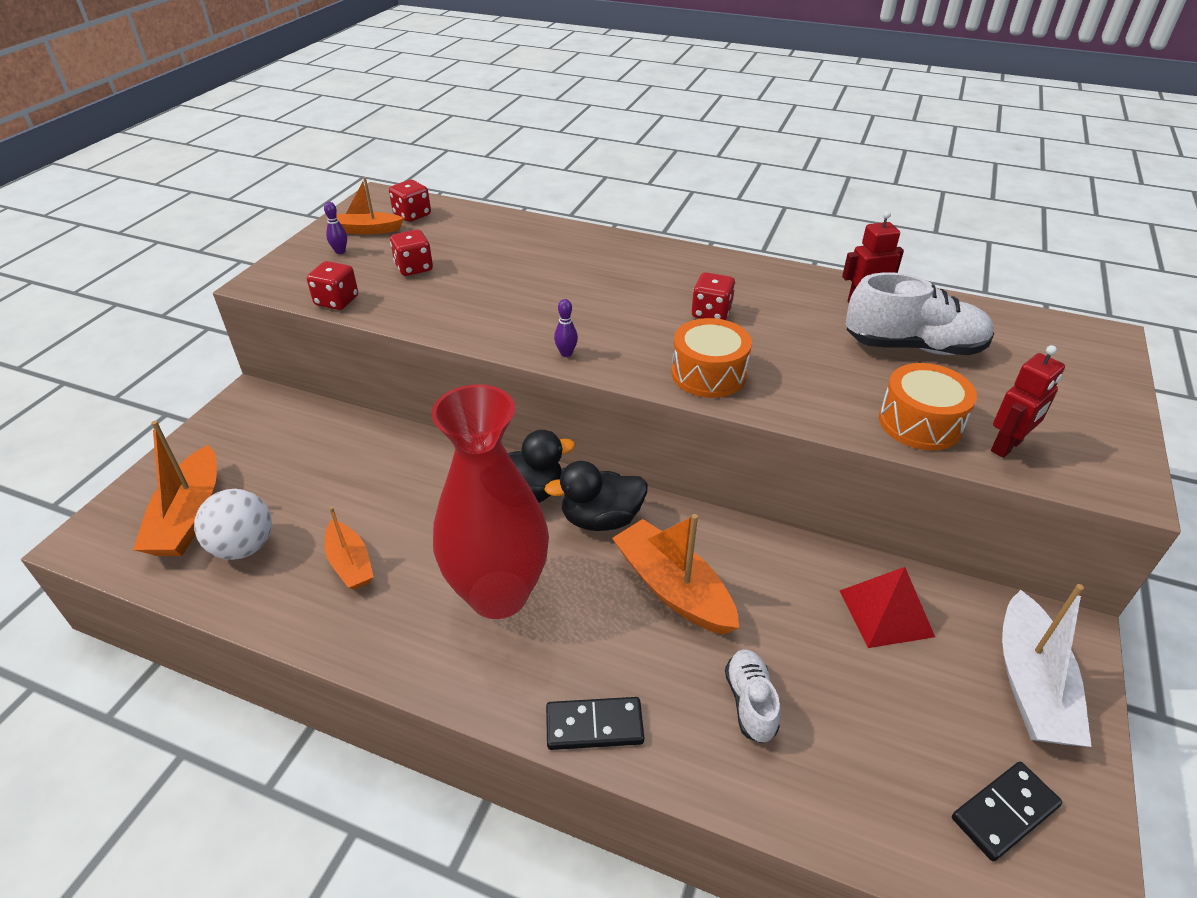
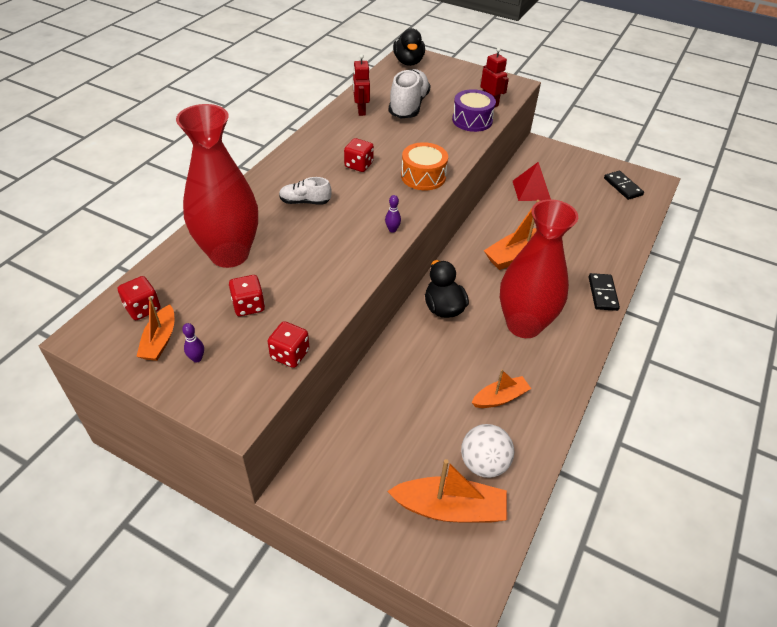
camera: 85 degrees left, 5 degrees up
black duck [544,461,648,531] -> black duck moved to [393,28,425,66]
white shoe [725,649,781,743] -> white shoe moved to [279,177,332,205]
orange drum [879,363,977,450] -> purple drum [452,89,496,132]
white boat [1002,584,1092,747] -> none
none -> red vase [176,104,258,268]

